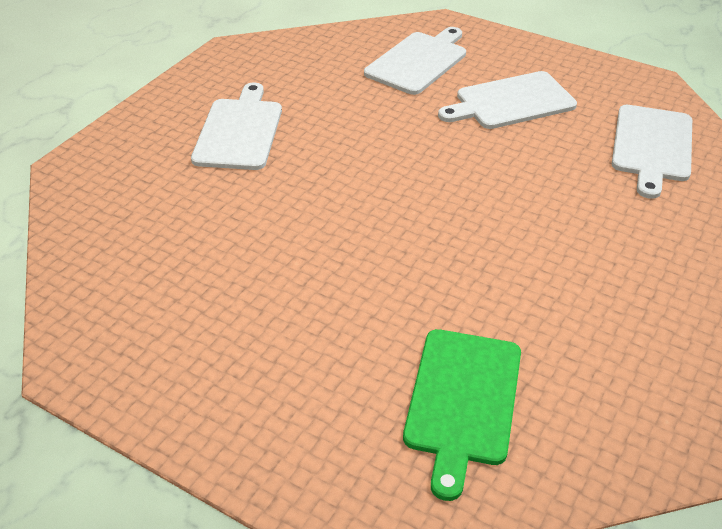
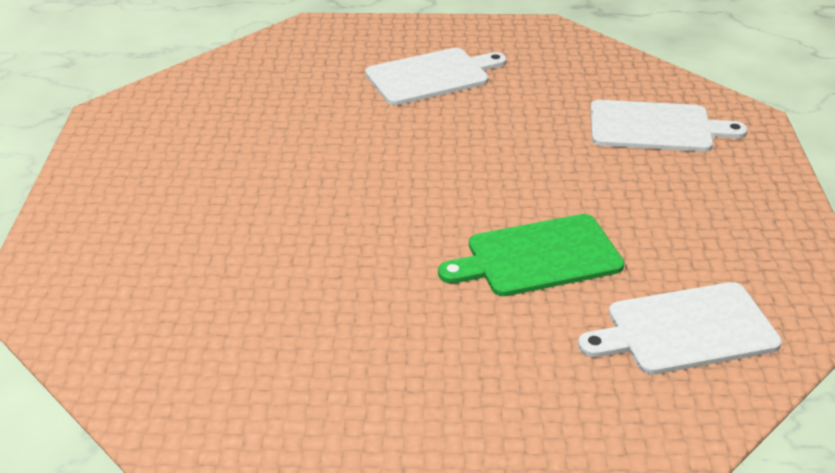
camera: 60 degrees right, 5 degrees down
green cutting board [403,329,521,501] -> green cutting board moved to [438,214,625,296]
white cutting board [438,71,577,129] -> none

